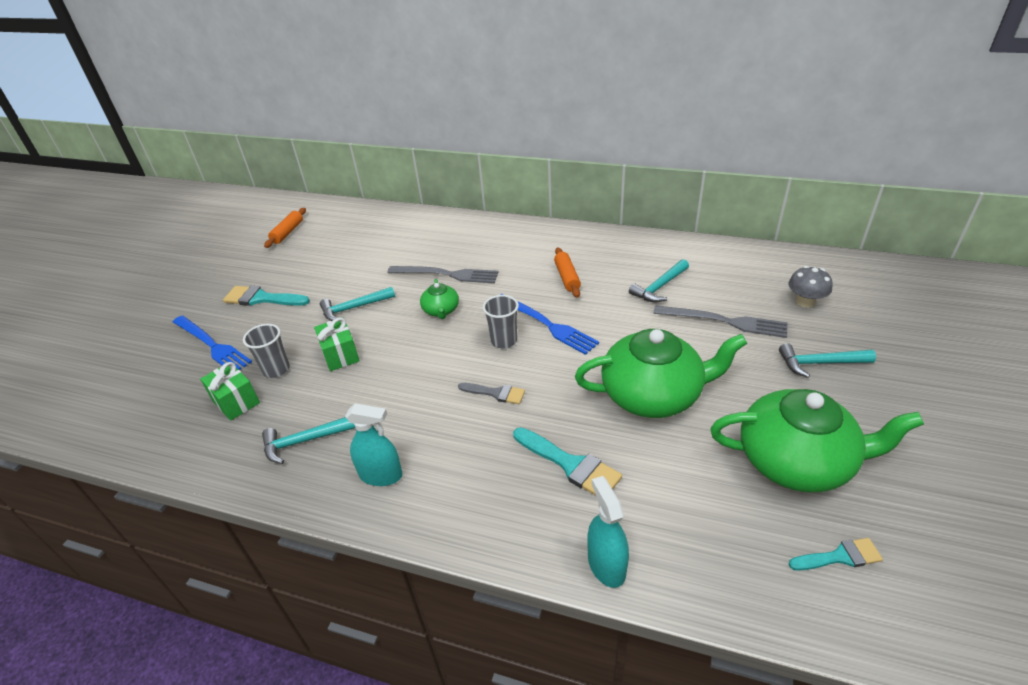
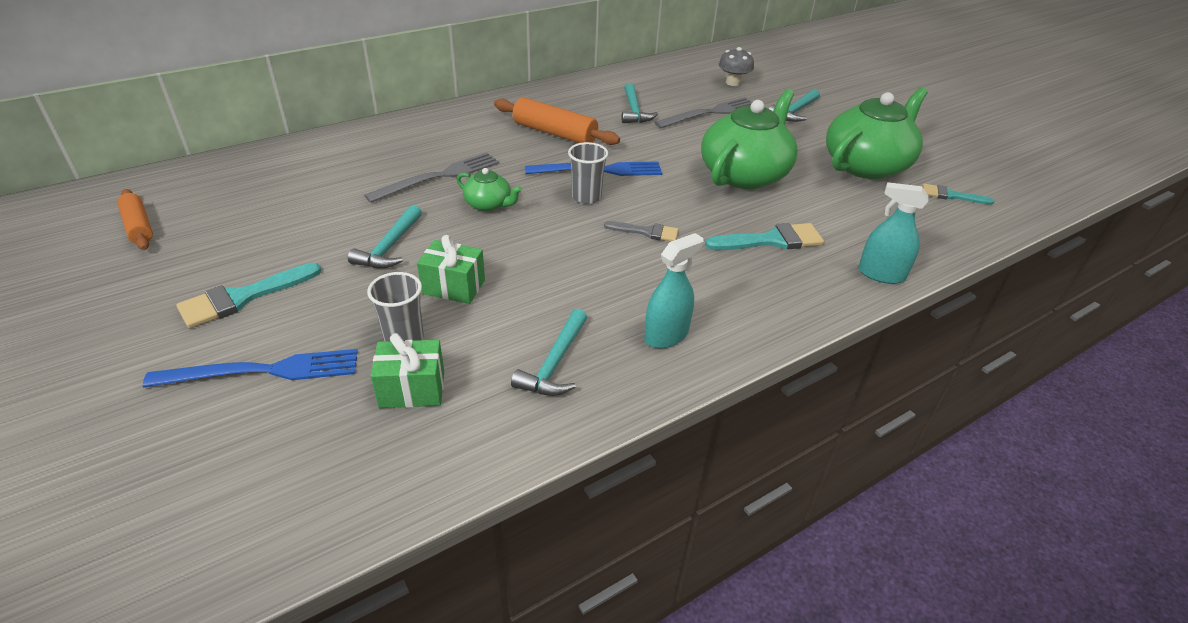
camera: 55 degrees left, 0 degrees up
grey brush [458,383,525,404] -> grey brush turned 45 degrees clockwise [604,221,679,241]
orange rolling pin [554,247,581,298] -> orange rolling pin [494,97,620,145], size x1.56
turquoise brush [788,538,883,571] -> turquoise brush turned 105 degrees counterclockwise [923,184,995,205]

